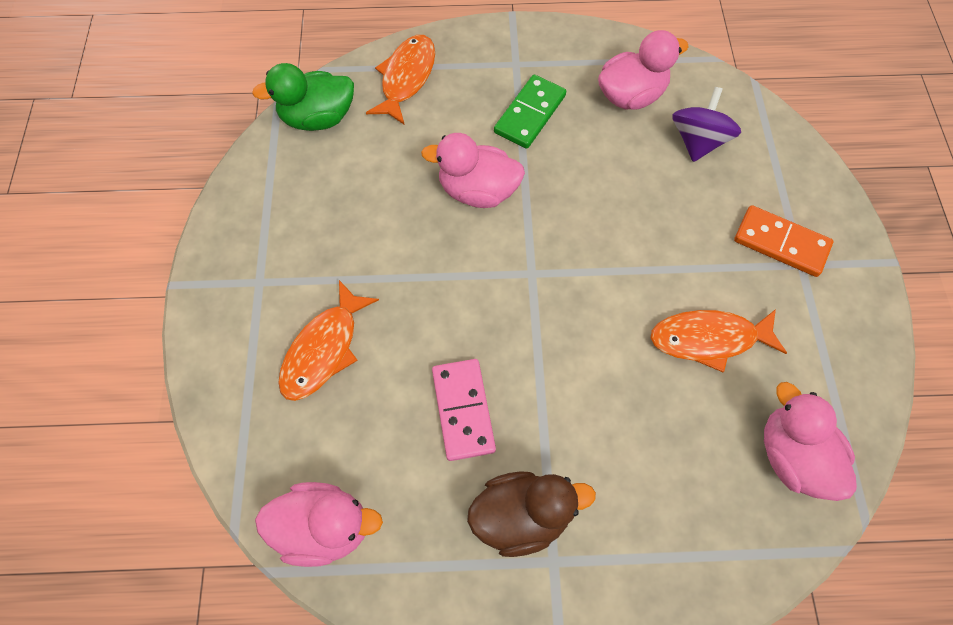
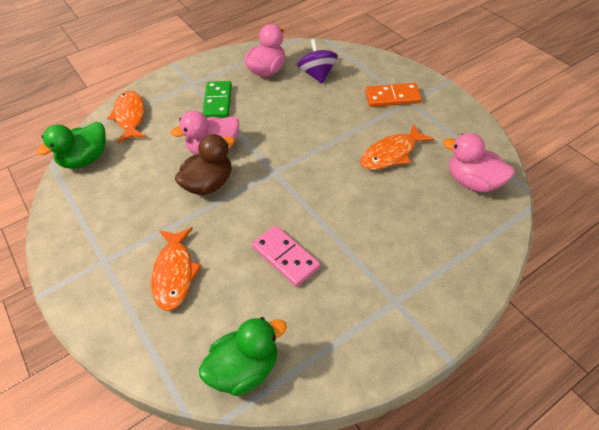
camera: 30 degrees left, 15 degrees down
pink duck [255,482,383,567] -> green duck [199,317,287,396]
brown duck [467,471,596,557] -> brown duck moved to [175,134,235,195]

